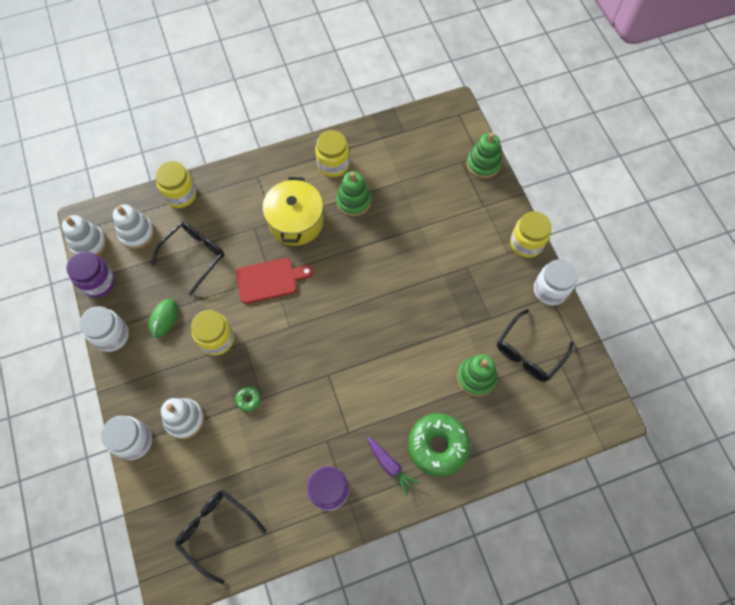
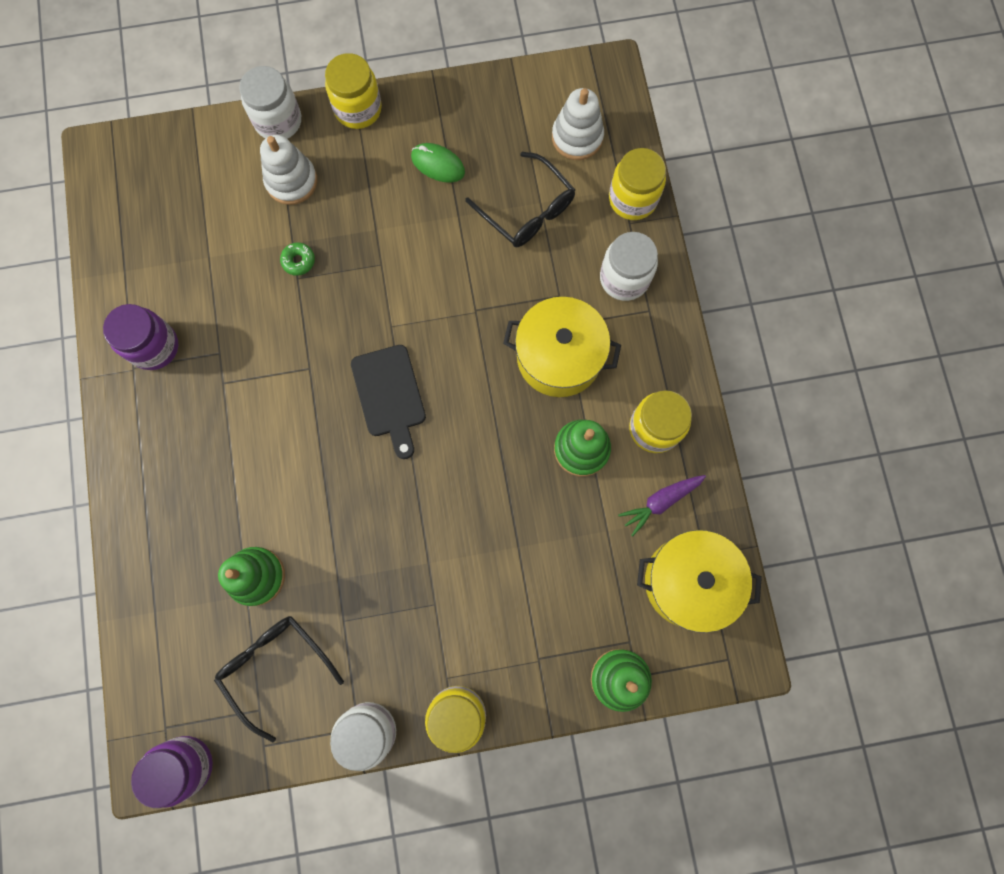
camera: 100 degrees right, 10 degrees up
white stacking toy [62,215,107,256] -> none
purple jar [67,251,115,298] -> purple jar moved to [131,736,213,808]
white jar [80,306,129,352] -> white jar moved to [600,232,658,301]
black glasses [175,490,266,585] -> none
yellow jar [191,310,234,355] -> yellow jar moved to [325,53,382,129]
red cutting board [236,258,314,304] -> none
purple carrot [367,437,420,496] -> purple carrot moved to [618,475,706,536]
green donut [408,413,470,477] -> none
none -> black cutting board [351,345,426,459]
none -> yellow pot [637,530,762,633]

